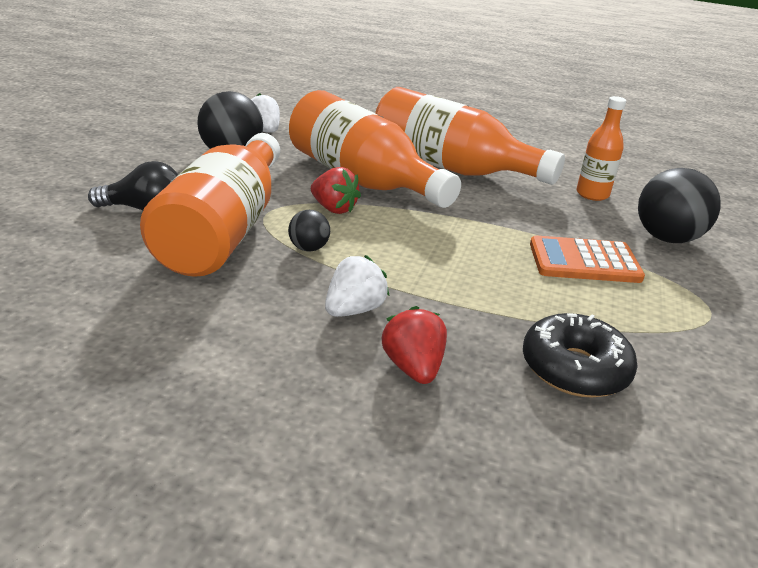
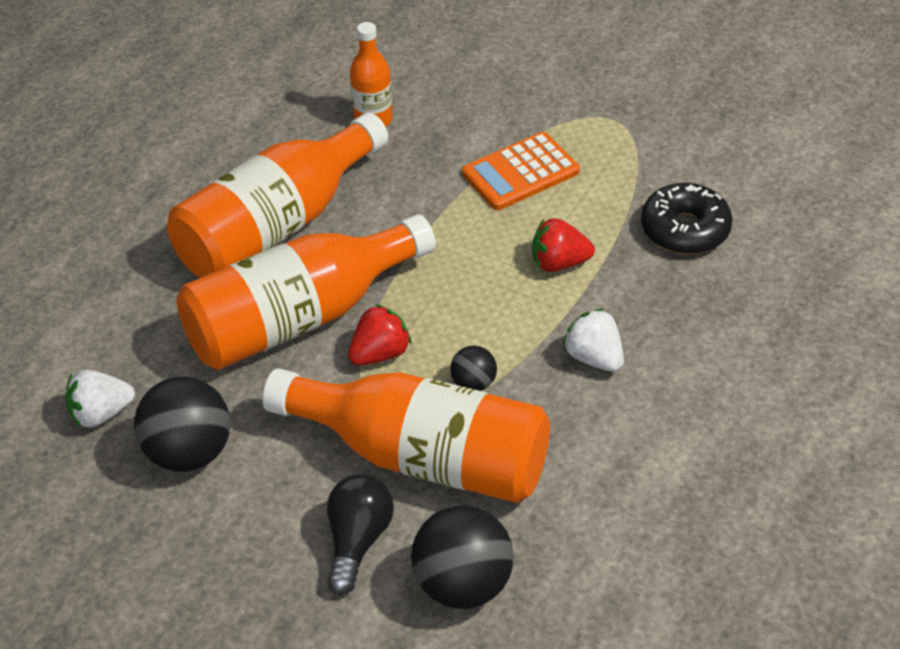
camera: 75 degrees left, 15 degrees up
red strawberry [382,306,447,384] -> red strawberry moved to [532,218,595,272]
orange calculator [530,236,645,283] -> orange calculator turned 45 degrees clockwise [462,132,580,210]
black ball [638,168,721,243] -> black ball moved to [411,505,514,609]

